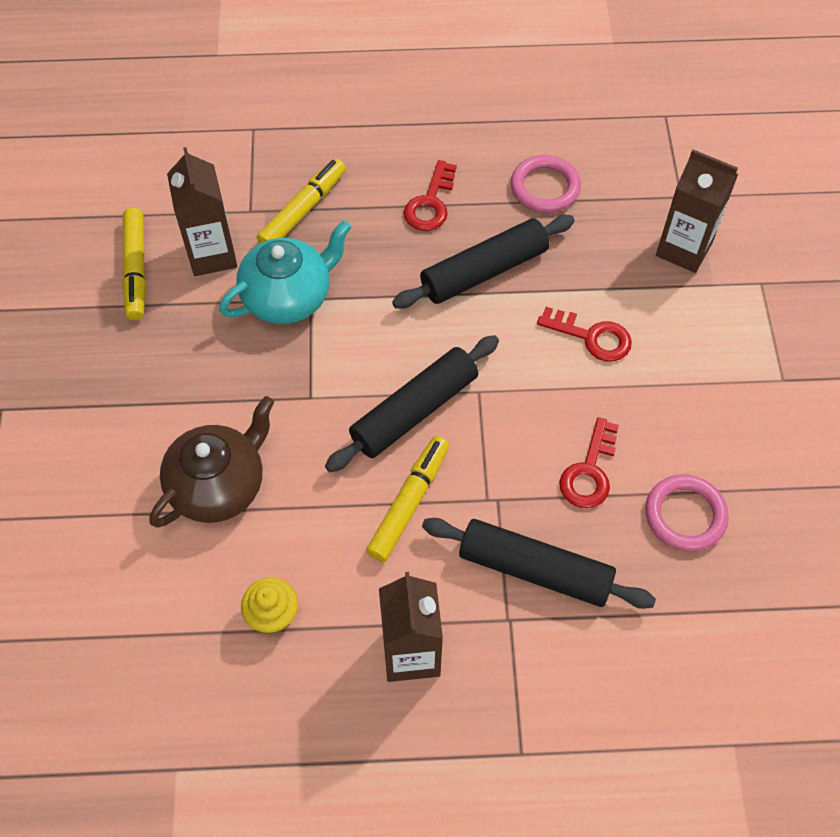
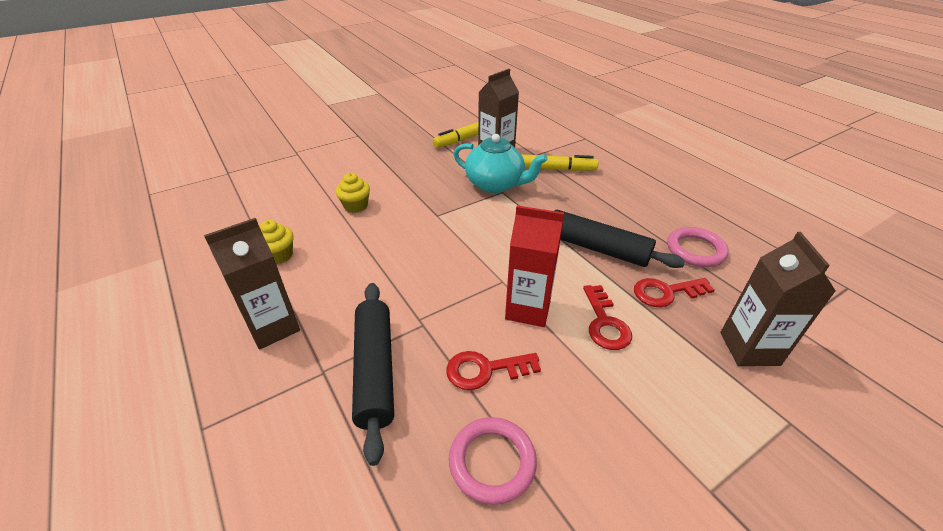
camera: 60 degrees right, 20 degrees down
brown teapot [149,396,274,528] -> yellow cupcake [336,173,370,213]
black rolling pin [325,335,499,472] -> none
yellow marker [366,436,449,562] -> none
red key [404,160,457,231] -> red key moved to [634,278,714,307]
none -> red carton [505,205,564,327]

